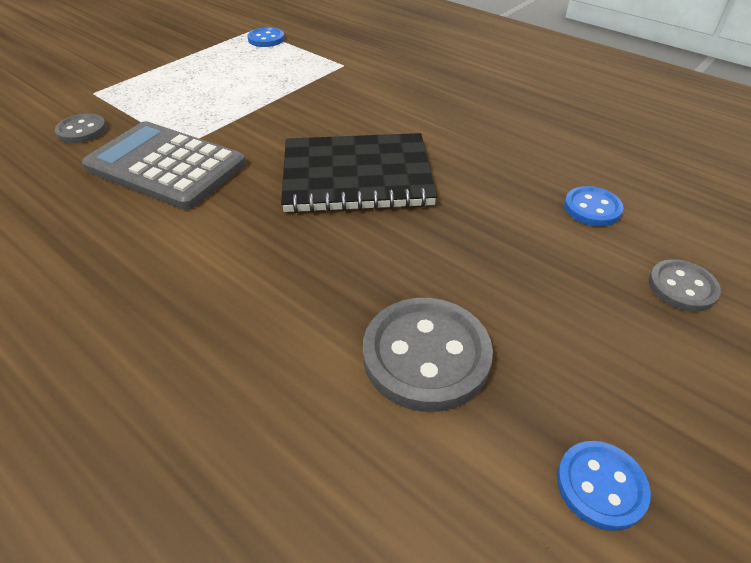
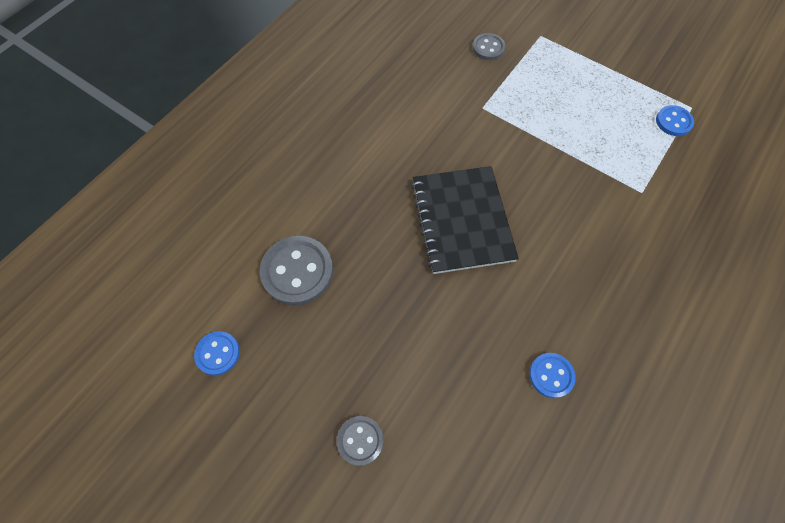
camera: 85 degrees right, 20 degrees up
grey calculator [82,121,246,210] -> none
blue button [564,186,624,226] -> blue button moved to [529,353,575,398]

